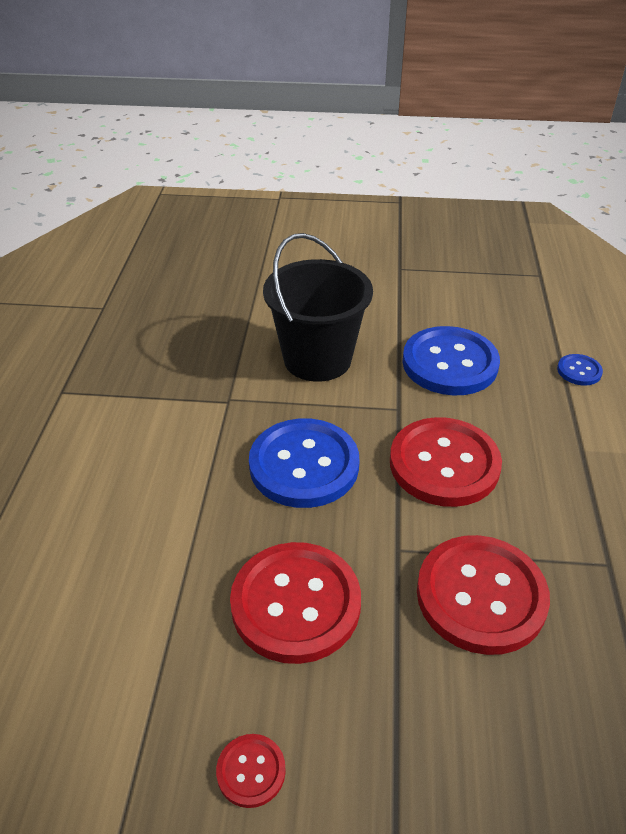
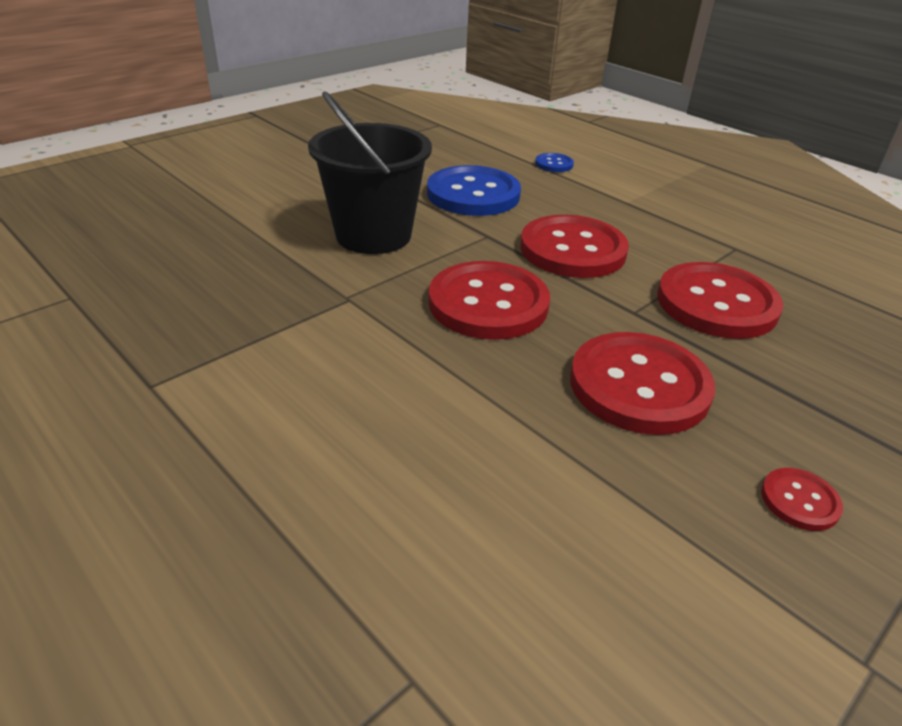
camera: 50 degrees left, 5 degrees down
blue button [249,418,359,508] -> red button [429,261,550,340]

